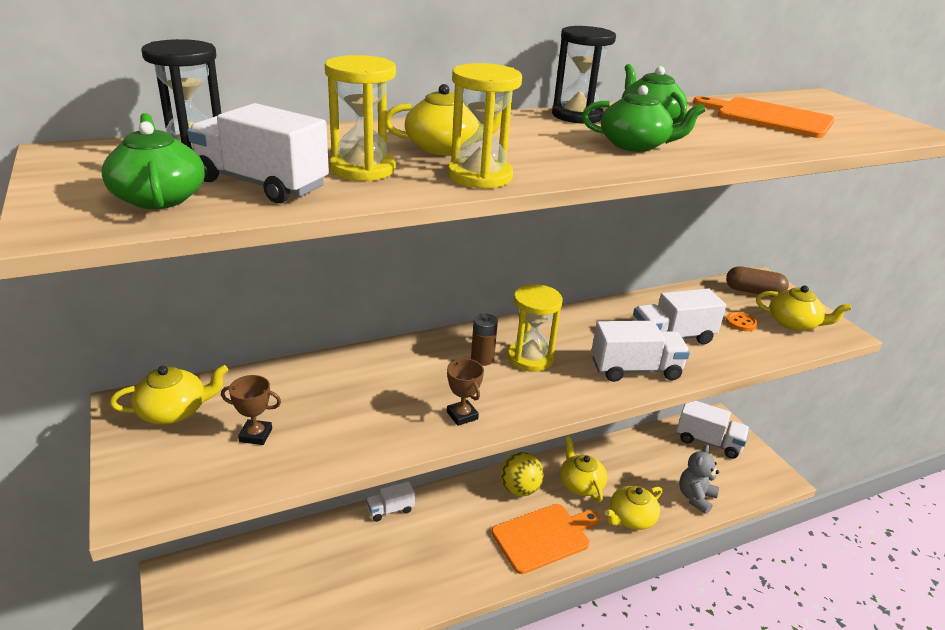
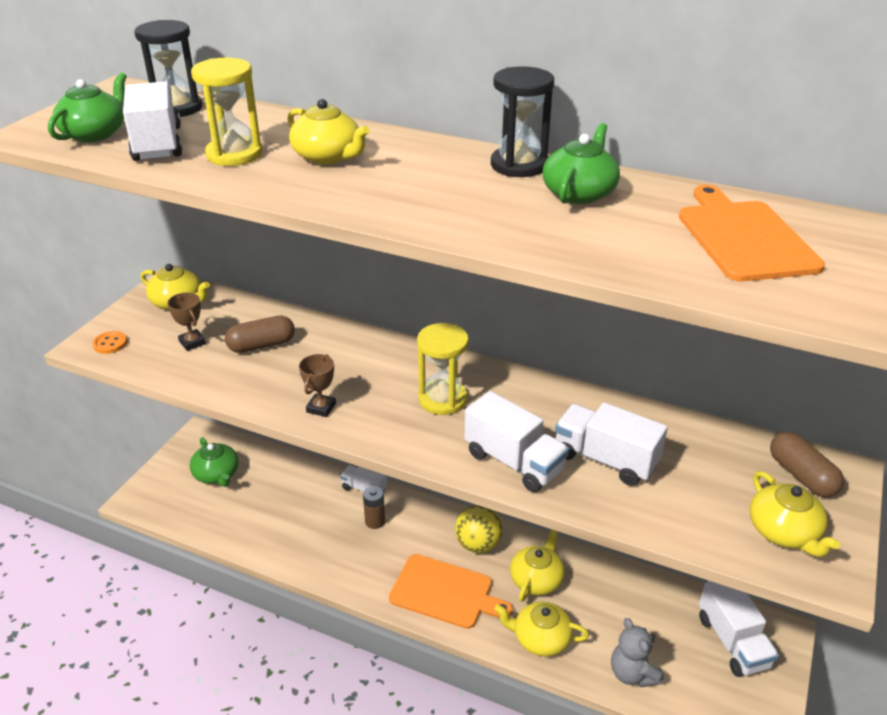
camera: 50 degrees right, 5 degrees up
yellow hourglass [448,63,522,189] -> none
brown battery [471,313,498,366] -> brown battery moved to [363,486,385,529]
green teapot [582,85,705,152] -> green teapot moved to [190,437,239,487]
grey teddy bear [679,445,719,514] -> grey teddy bear turned 105 degrees counterclockwise [611,618,664,687]
orange button [726,312,758,331] -> orange button moved to [92,331,127,354]
none -> brown capsule [225,315,295,353]

